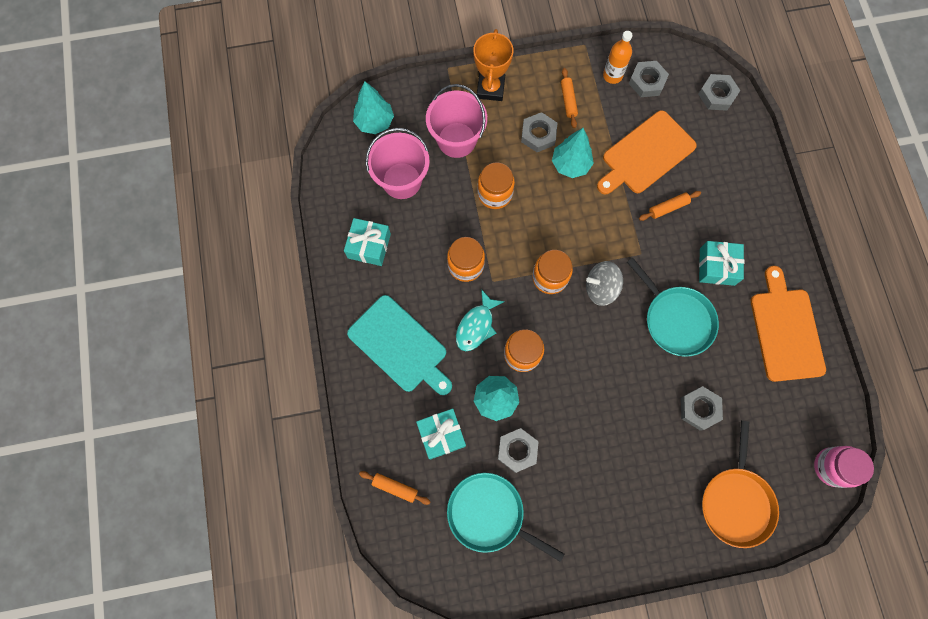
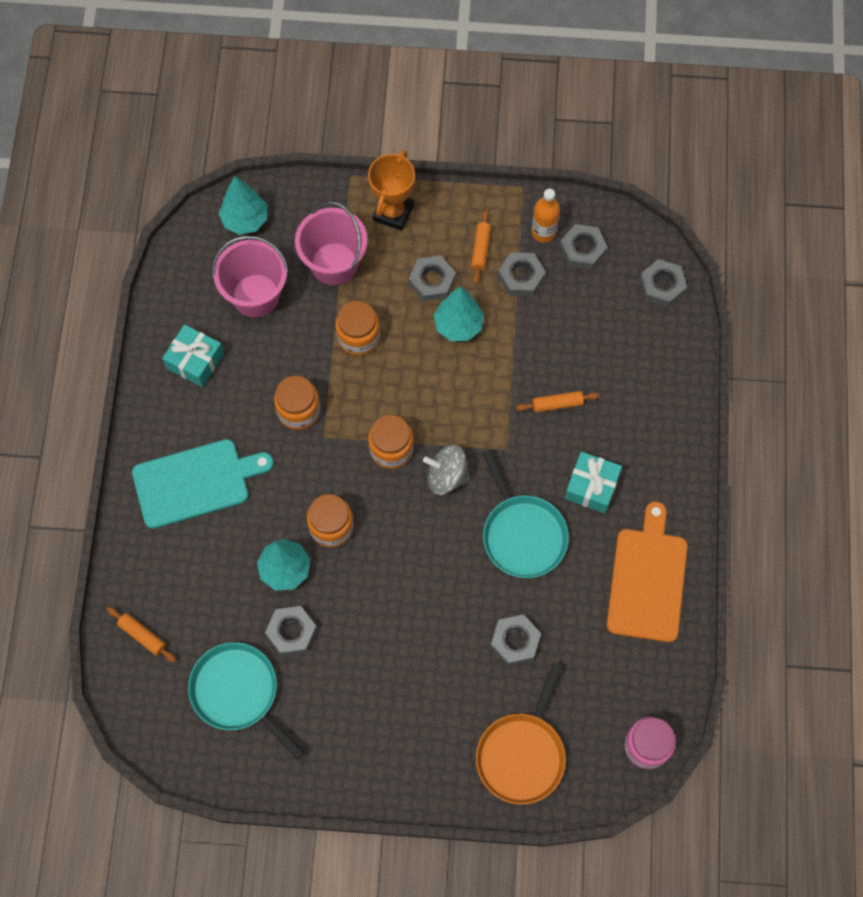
camera: 15 degrees right, 5 degrees down
turquoise cutting board [347,295,452,395] -> turquoise cutting board turned 75 degrees counterclockwise [132,439,274,529]
turquoise gift [416,408,466,460] -> none
turquoise fish [456,289,505,351] -> none
orange cutting board [597,110,697,194] -> none
none -> grey nut [498,252,546,296]

